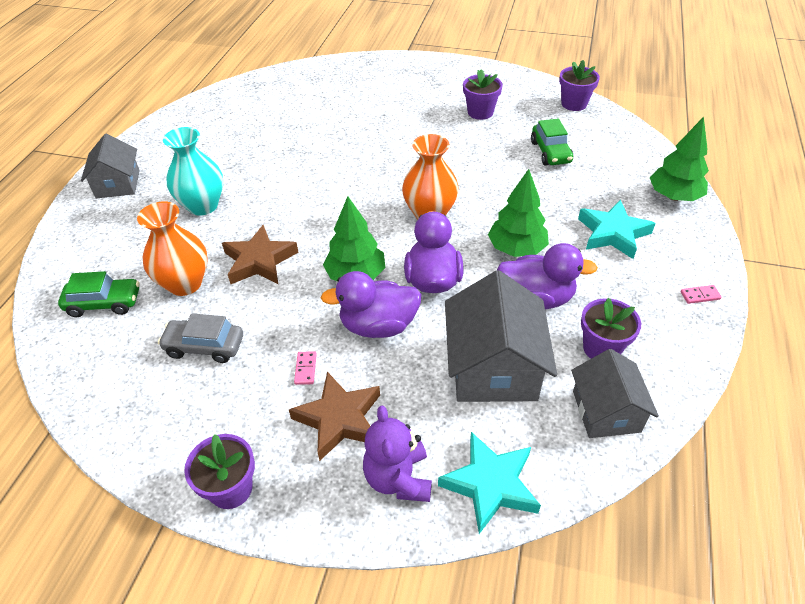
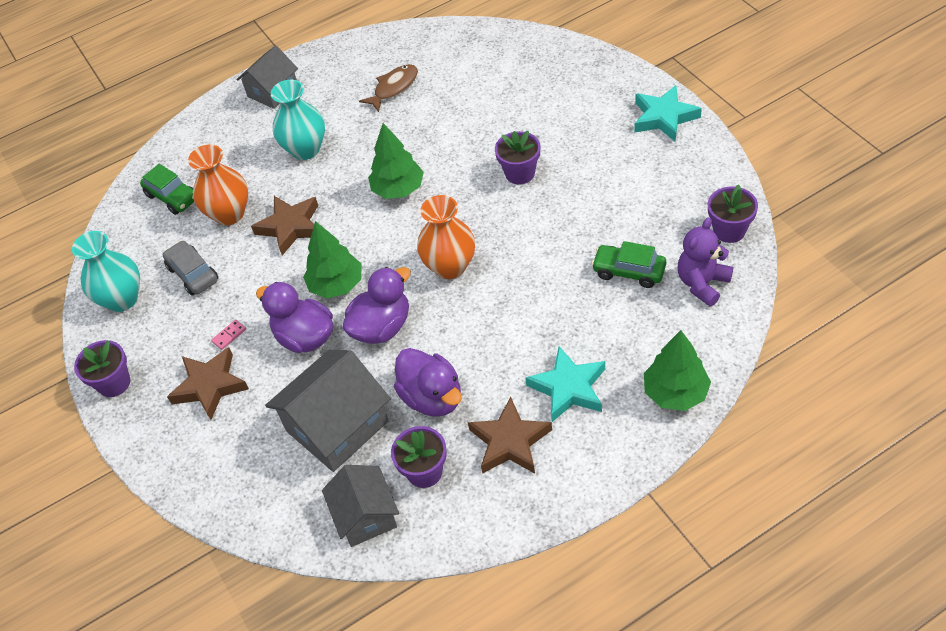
camera: 50 degrees right, 5 degrees up
purple teddy bear [363,405,432,502] -> purple teddy bear moved to [678,217,733,306]
turquoise star [438,432,541,534] -> turquoise star moved to [634,85,702,141]
purple flower pot [463,69,503,120] -> purple flower pot moved to [495,131,540,184]
green tree [488,169,549,257] -> green tree moved to [368,123,424,199]
green car [531,119,573,166] -> green car turned 75 degrees clockwise [591,241,666,288]
grey house [571,349,659,438] -> grey house turned 60 degrees counterclockwise [322,465,399,547]
pink domino [680,285,722,304] -> none
none -> turquoise vase [72,231,140,312]
none -> brown fish [359,64,418,112]
none -> brown star [468,397,552,474]

